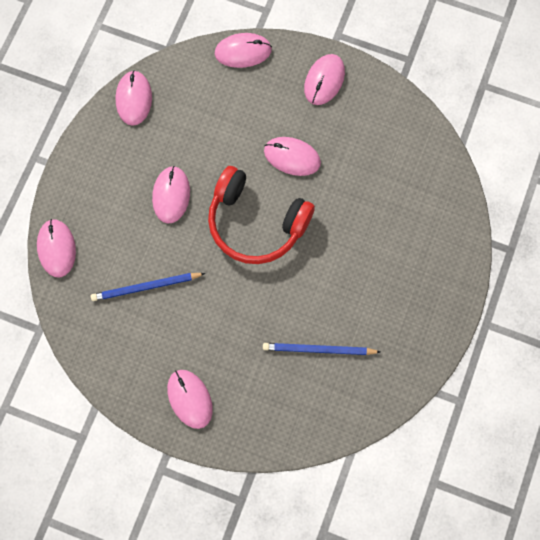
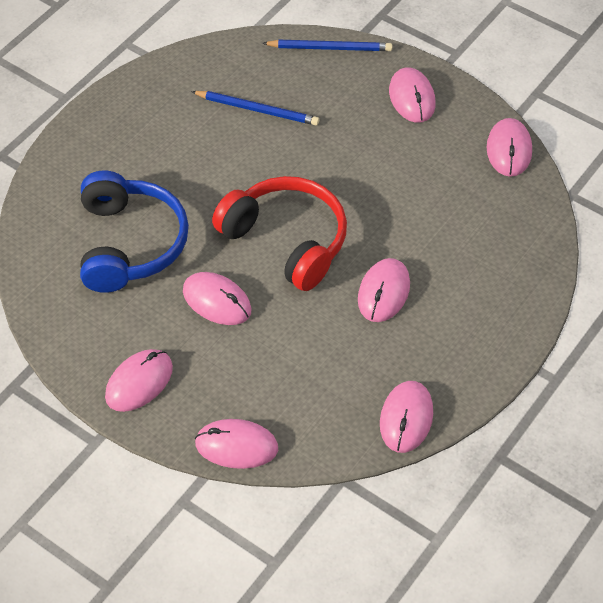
camera: 165 degrees left, 20 degrees down
pink mouse [37,219,76,277] -> pink mouse moved to [487,118,532,177]
blue pencil [91,273,206,301] -> blue pencil moved to [262,40,392,51]
none -> blue headphones [80,171,189,293]

